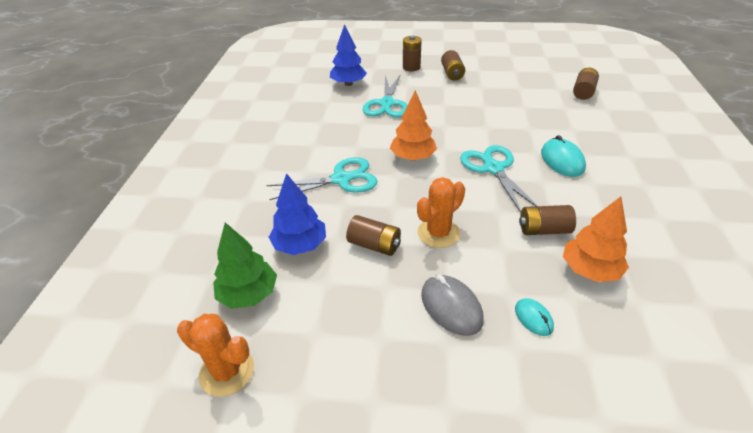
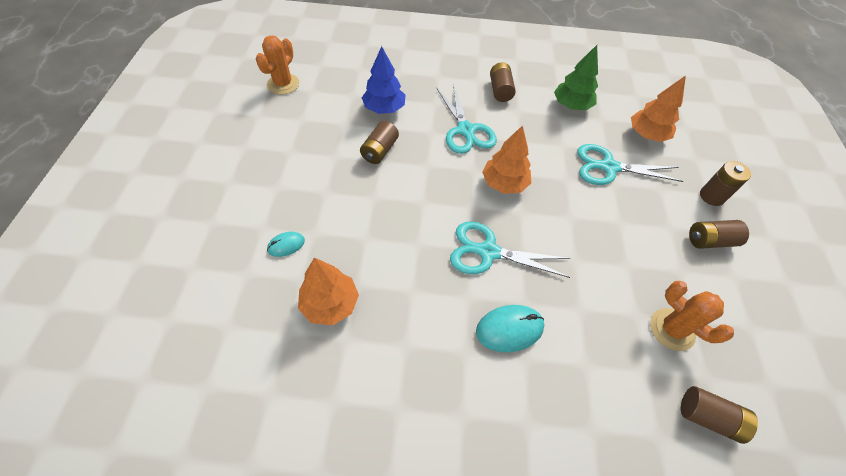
camera: 85 degrees right, 15 degrees up
green tree [213,222,277,309] -> green tree moved to [554,45,598,110]
blue tree [330,24,367,86] -> orange tree [631,76,686,142]
orange cactus [417,177,465,248] -> orange cactus moved to [650,281,734,351]
grey mouse [421,275,484,336] -> none
turquoise scissors [460,145,537,213] -> turquoise scissors turned 150 degrees counterclockwise [450,221,571,278]
brown battery [519,205,576,235] -> brown battery moved to [490,63,516,102]

